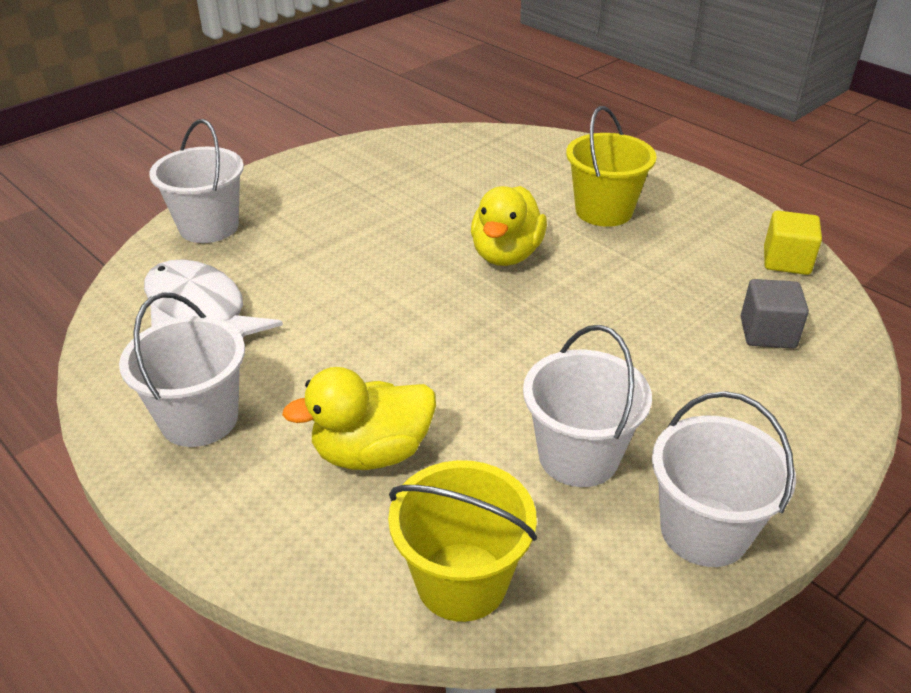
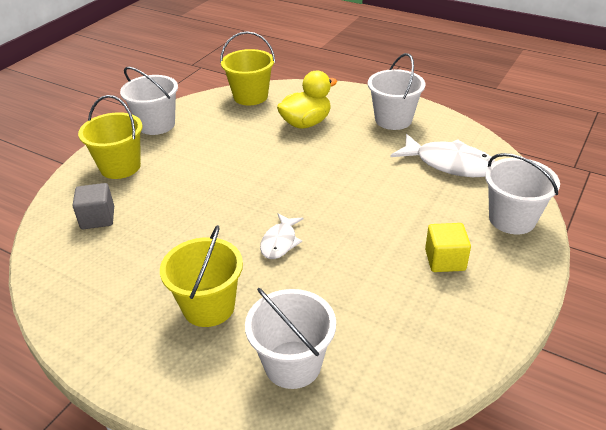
camera: 165 degrees right, 0 degrees up
yellow duck [471,186,547,266] -> white fish [260,213,303,259]
white bucket [523,325,652,487] -> white bucket moved to [245,288,336,389]
yellow cube [764,210,822,275] -> yellow cube moved to [425,223,471,272]
none -> yellow bucket [78,95,143,179]

